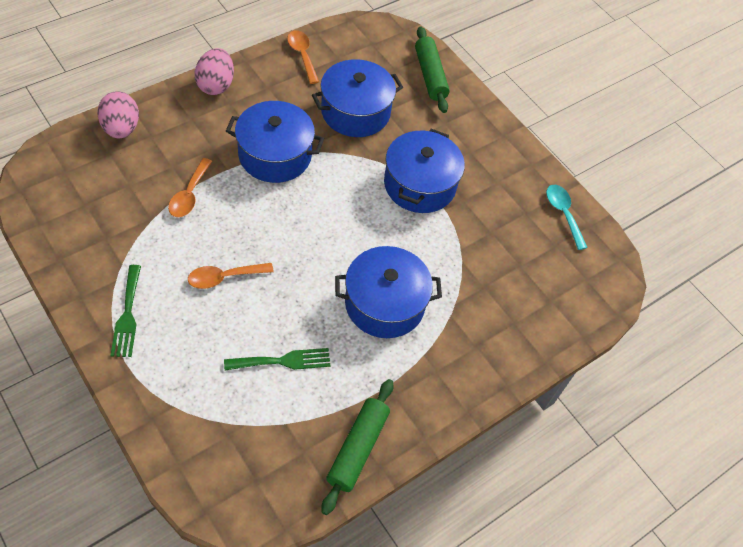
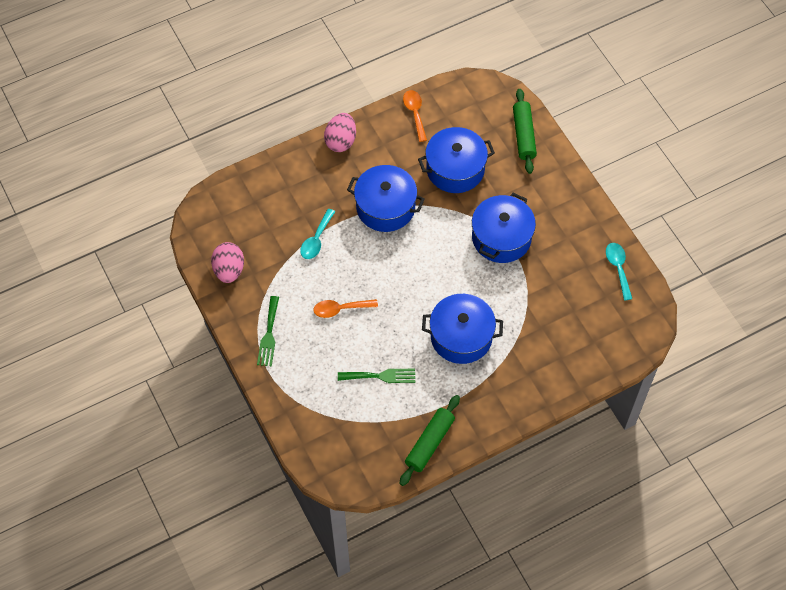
camera: 15 degrees right, 5 degrees up
pink egg [97,91,139,138] -> pink egg moved to [211,242,244,283]
orange spoon [168,158,212,217] -> turquoise spoon [300,209,335,259]

